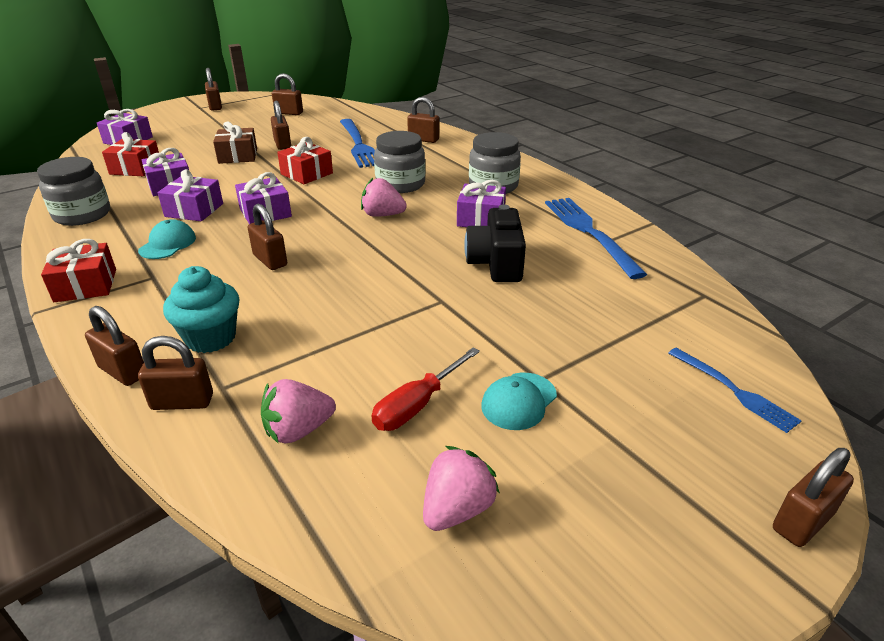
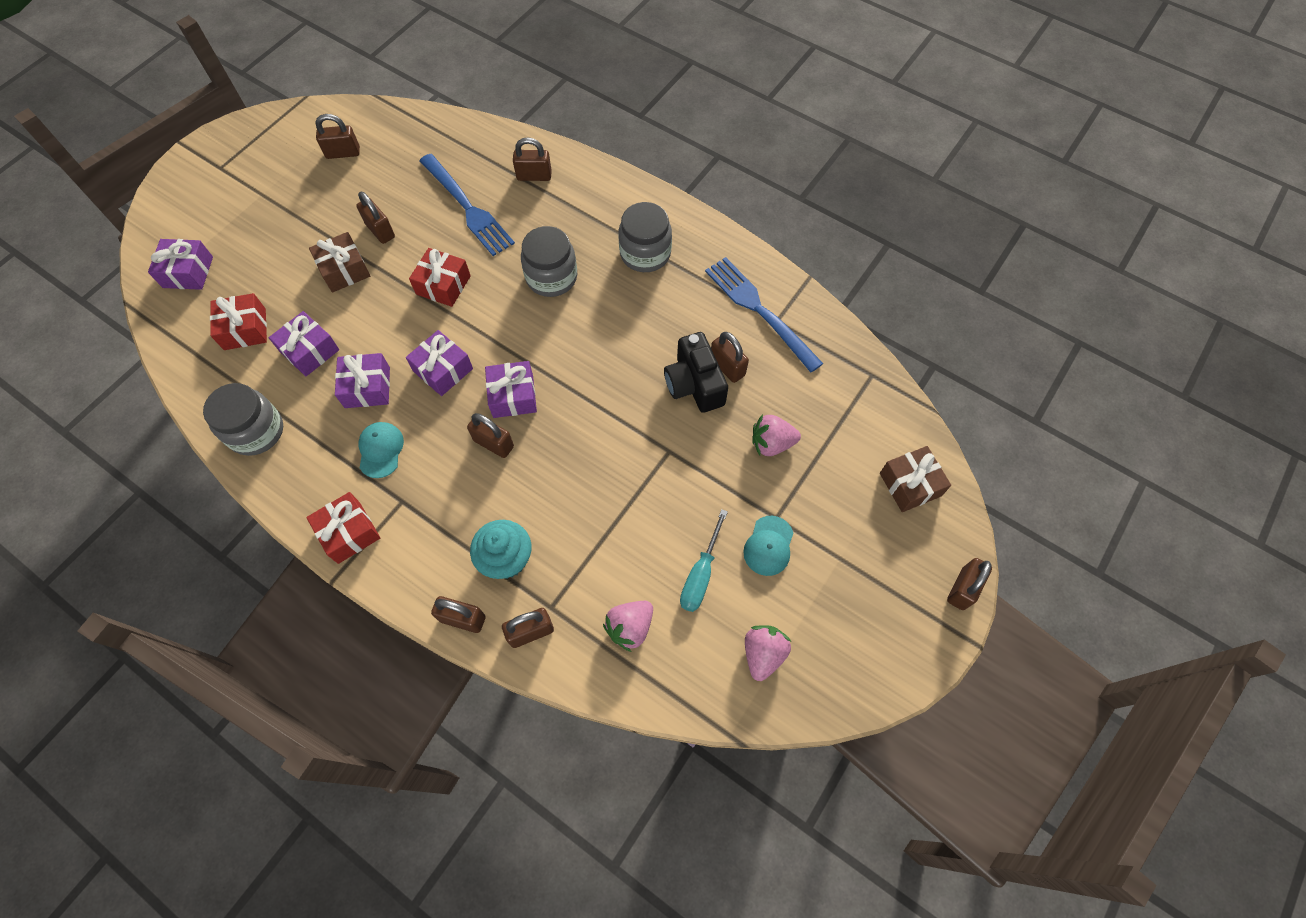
camera: 20 degrees left, 30 degrees up
brown padlock [205,68,222,111] -> brown padlock moved to [711,332,749,383]
pink strawberry [361,178,407,217] -> pink strawberry moved to [752,414,801,456]
red screwdriver [371,348,480,431] -> turquoise screwdriver [680,509,728,612]
purple gift [457,180,506,227] -> purple gift moved to [485,361,537,418]
blue fork [668,348,802,433] -> brown gift [880,446,951,512]

